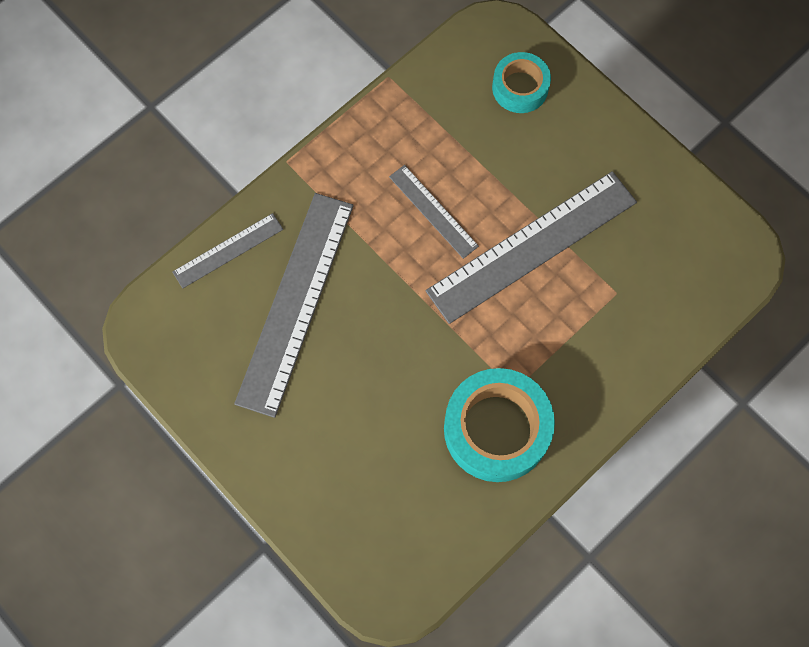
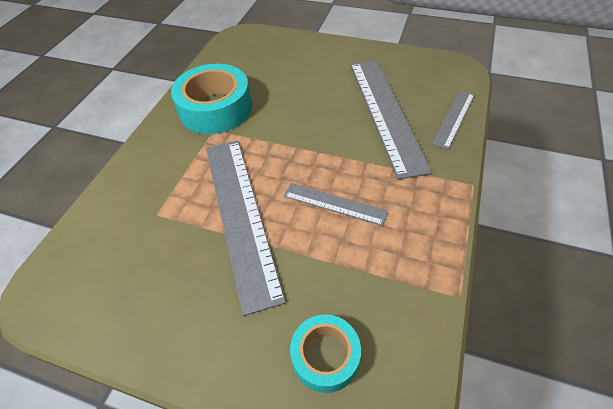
camera: 155 degrees right, 20 degrees down
grey ruler [426,171,637,324] -> grey ruler turned 45 degrees counterclockwise [206,140,286,316]

